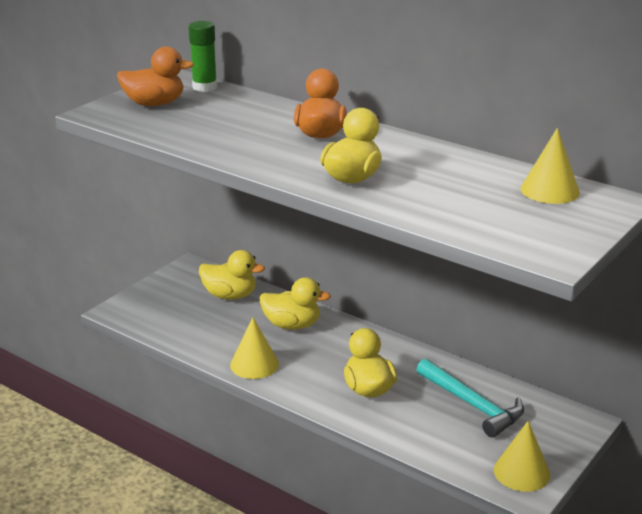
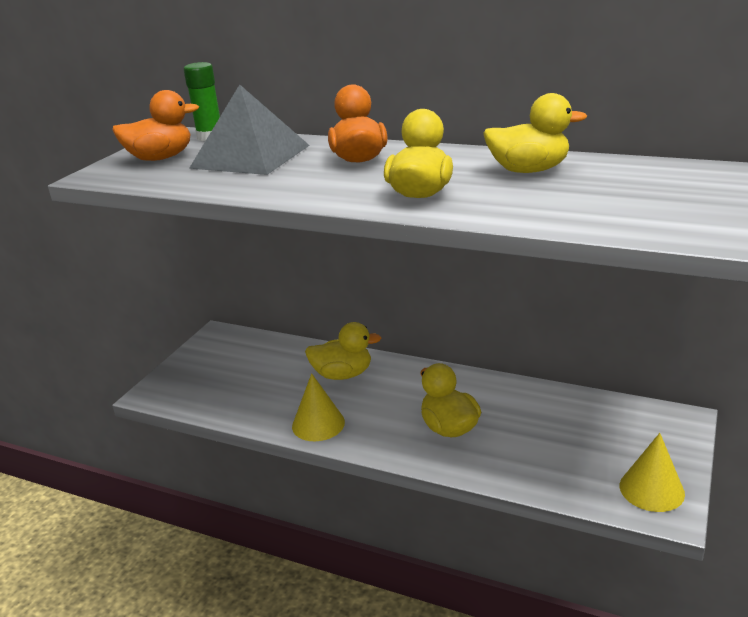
camera: 10 degrees left, 0 degrees up
yellow duck [199,250,265,300] -> yellow duck moved to [483,93,587,173]
turquoise hammer [416,359,524,438] -> none
yellow cone [521,128,580,204] -> none
none -> grey pyramid [189,84,310,175]

